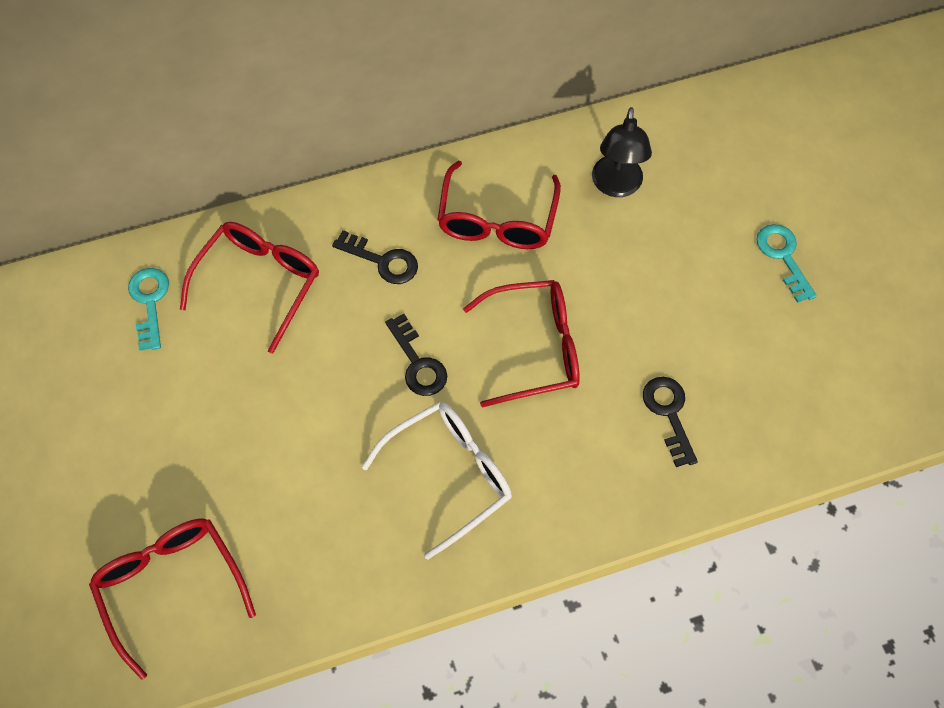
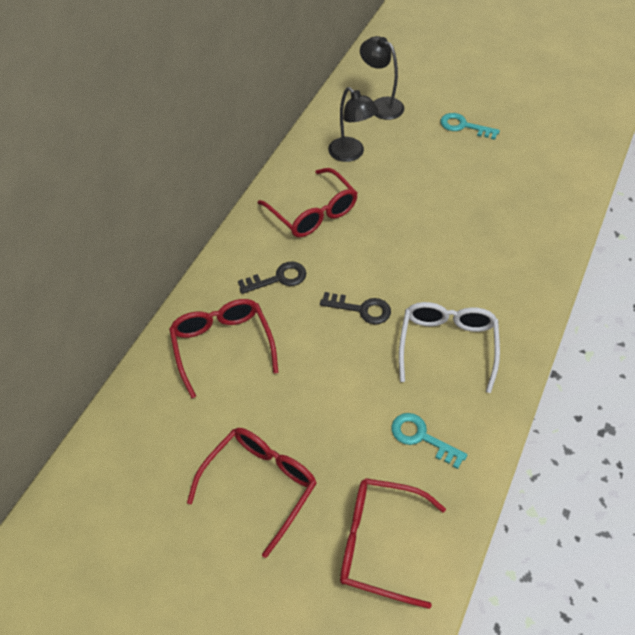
camera: 45 degrees left, 10 degrees down
turquoise key [128,268,169,351] -> turquoise key moved to [391,413,467,469]
red glasses [463,280,580,408] -> red glasses moved to [187,428,317,558]
black key [643,377,698,467] -> none
none -> black lamp [360,36,404,120]

